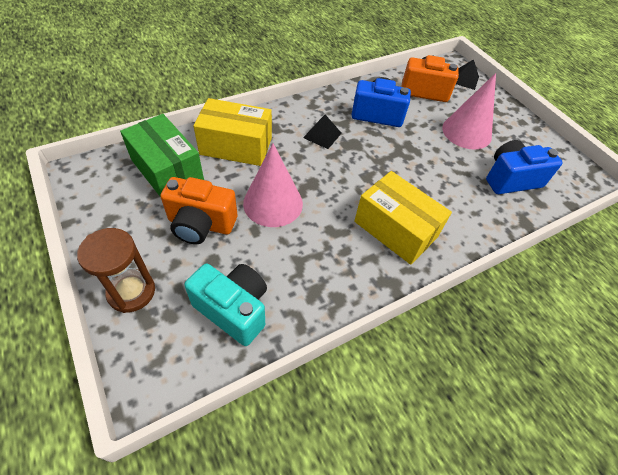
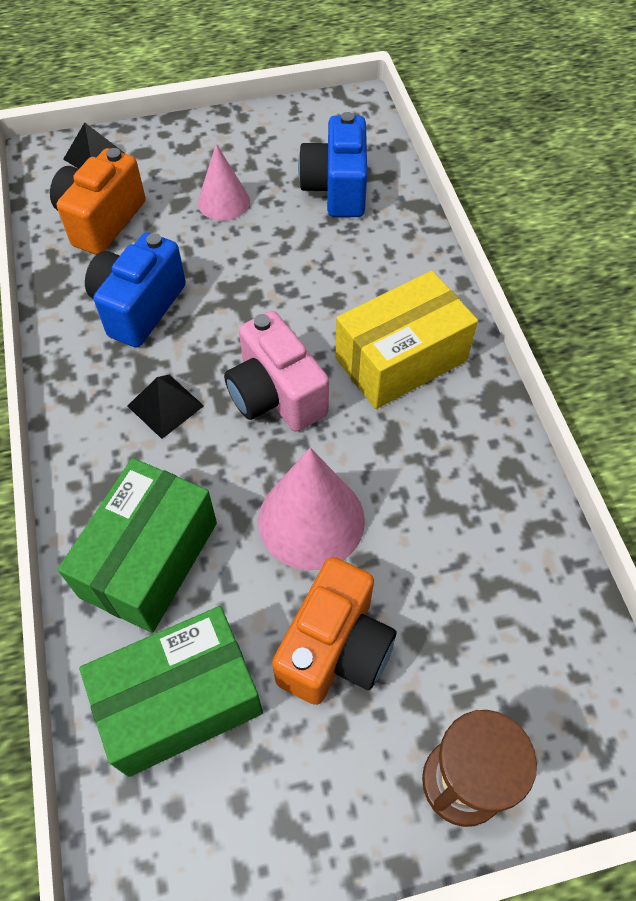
camera: 70 degrees left, 5 degrees up
turquoise camera [184,264,267,346] -> none
yellow box [193,98,272,166] -> green box [58,458,217,633]
pink cone [442,73,496,150] -> pink cone [198,144,250,221], size x0.63
none -> pink camera [224,311,329,432]

